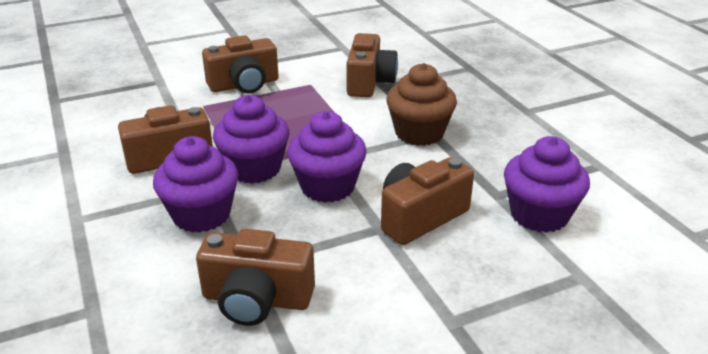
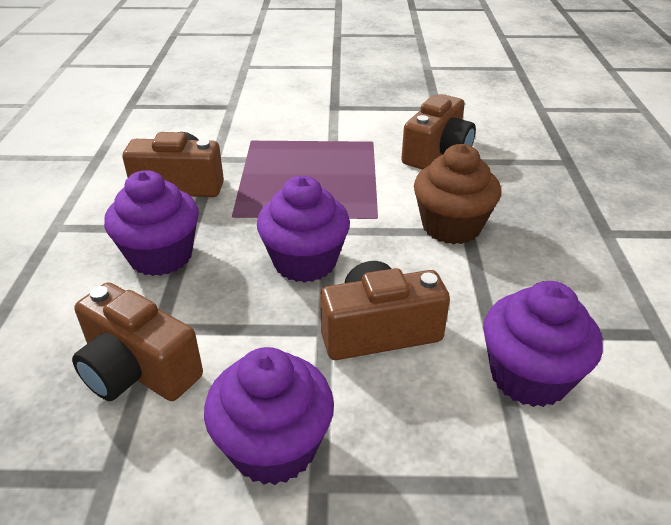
camera: 25 degrees right, 5 degrees up
brown camera [202,35,279,93] -> none
purple cupcake [213,95,290,183] -> purple cupcake moved to [204,347,334,485]

